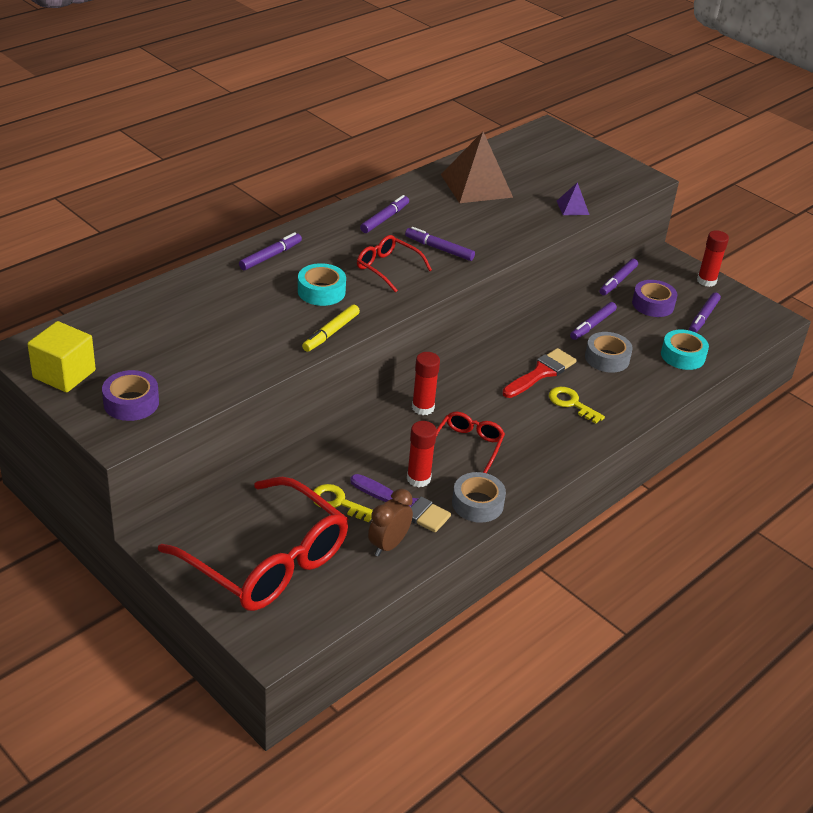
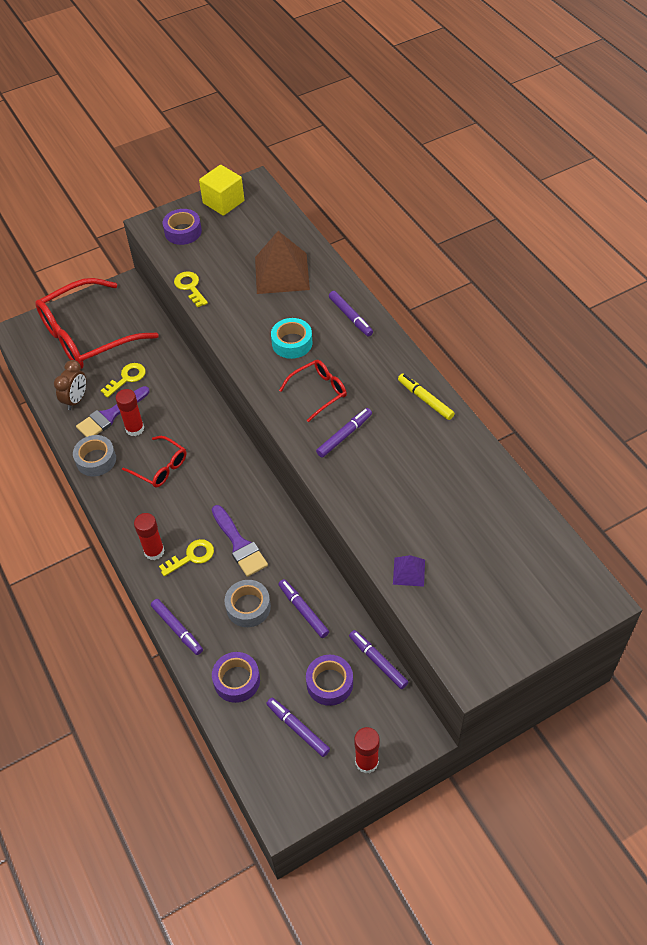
camera: 110 degrees right, 15 degrees up
yellow marker [302,304,360,352] -> yellow marker moved to [398,374,455,420]
purple marker [360,195,409,233] -> purple marker moved to [151,599,203,655]
brown clock [368,489,413,556] -> brown clock turned 60 degrees clockwise [54,360,86,410]
red glue stick [412,352,440,415] -> red glue stick moved to [134,513,165,560]
brown pyramid [441,132,513,203] -> brown pyramid moved to [255,231,310,294]
red brush [502,348,577,398] -> purple brush [212,505,268,577]
turquoise tape [661,330,709,370] -> purple tape [212,652,260,703]
none -> yellow key [174,271,208,308]

